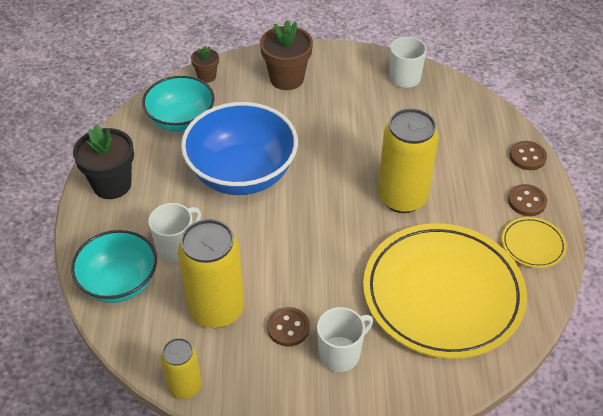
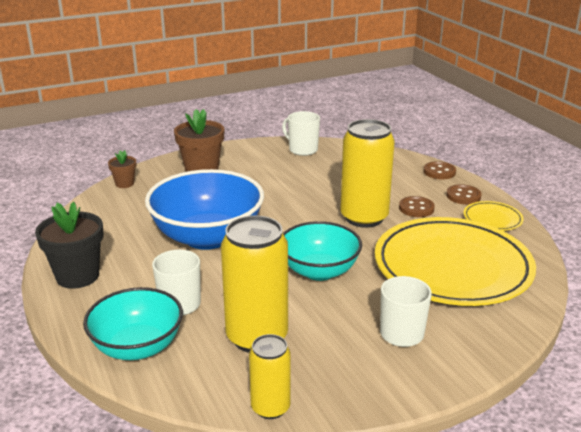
camera: 25 degrees left, 20 degrees down
turquoise bowl [142,75,215,132] -> turquoise bowl moved to [283,221,362,281]
brown button [267,307,310,346] -> brown button moved to [399,196,435,217]

